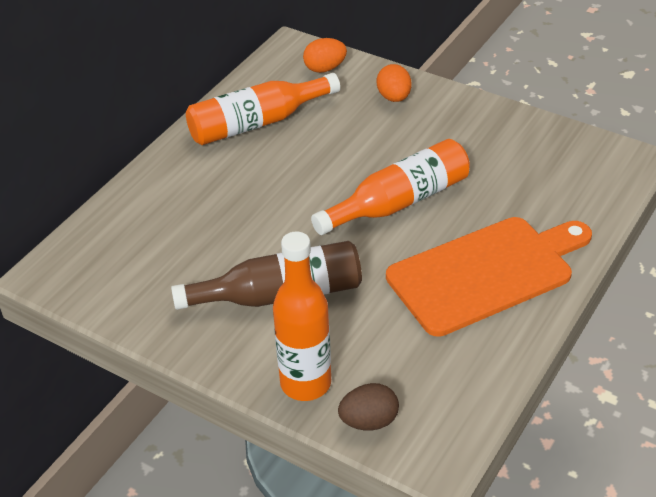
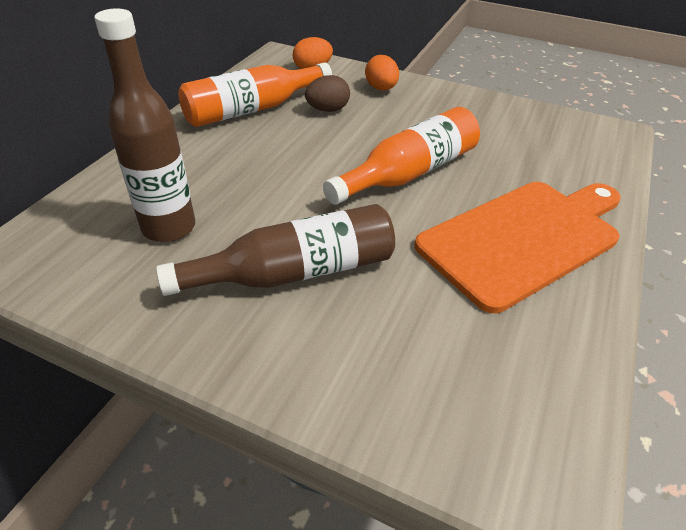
camera: 10 degrees left, 0 degrees up
orange bottle [273,232,331,401] -> none
brown egg [338,383,399,431] -> brown egg moved to [305,75,350,112]
none -> brown bottle [94,9,195,242]

